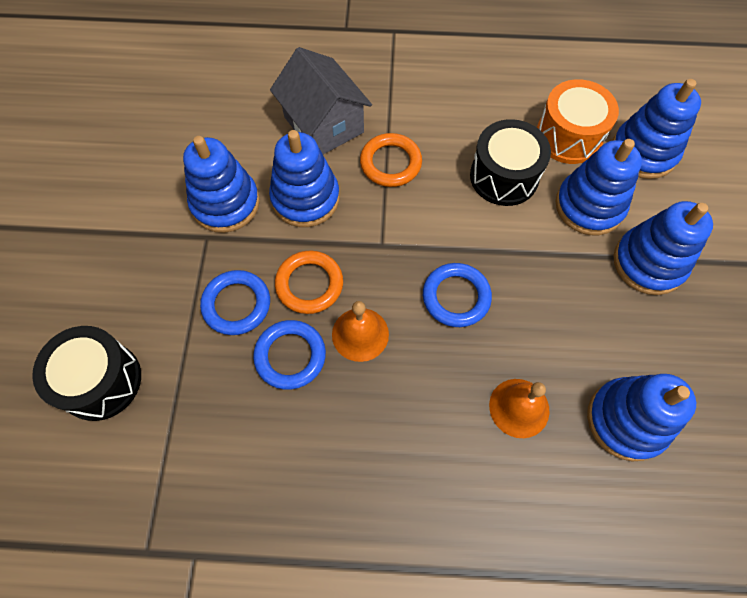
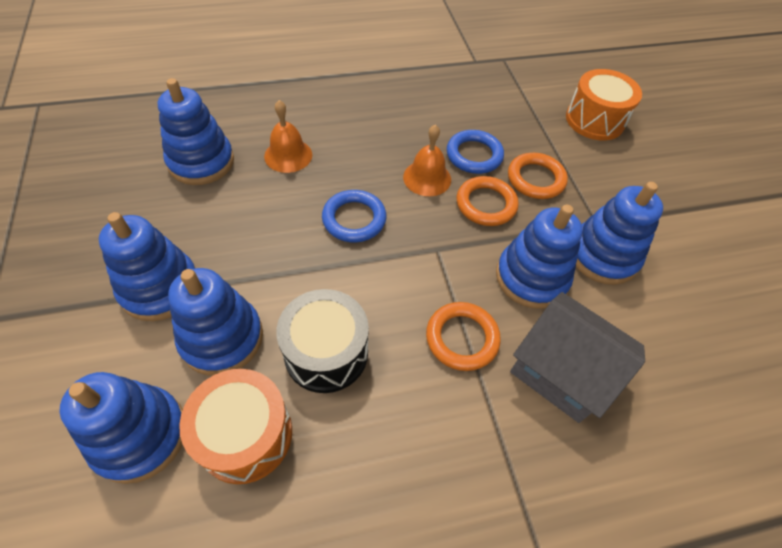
camera: 160 degrees right, 10 degrees down
black drum [32,326,141,421] -> orange drum [566,69,642,140]
blue ring [200,270,270,335] -> orange ring [508,153,568,199]

